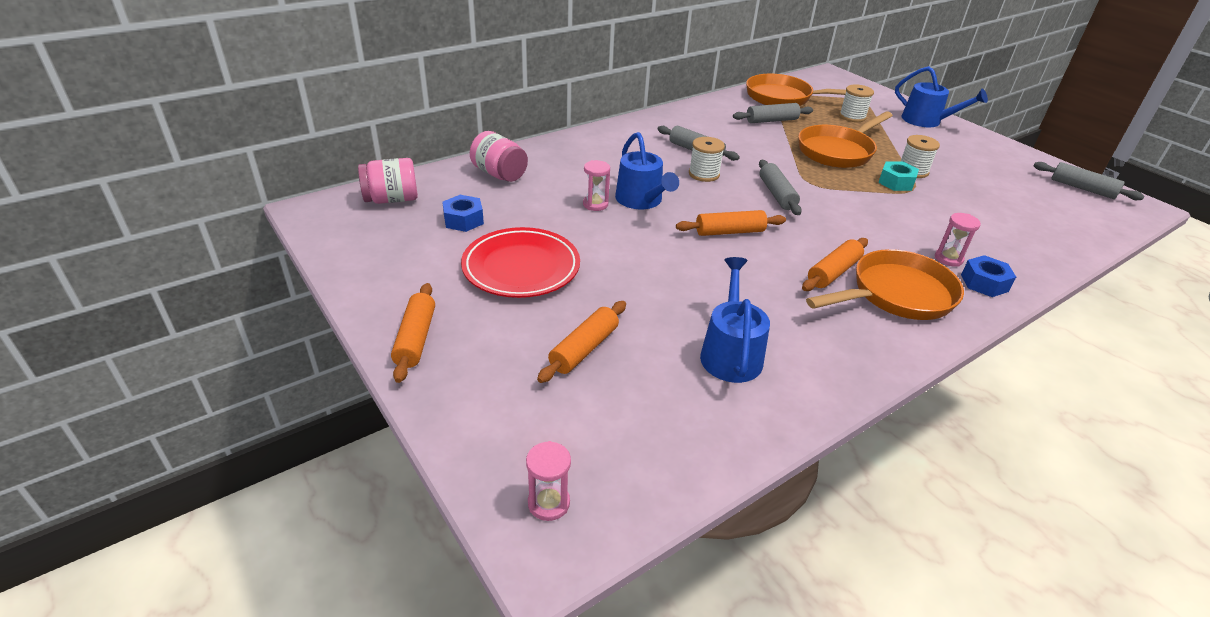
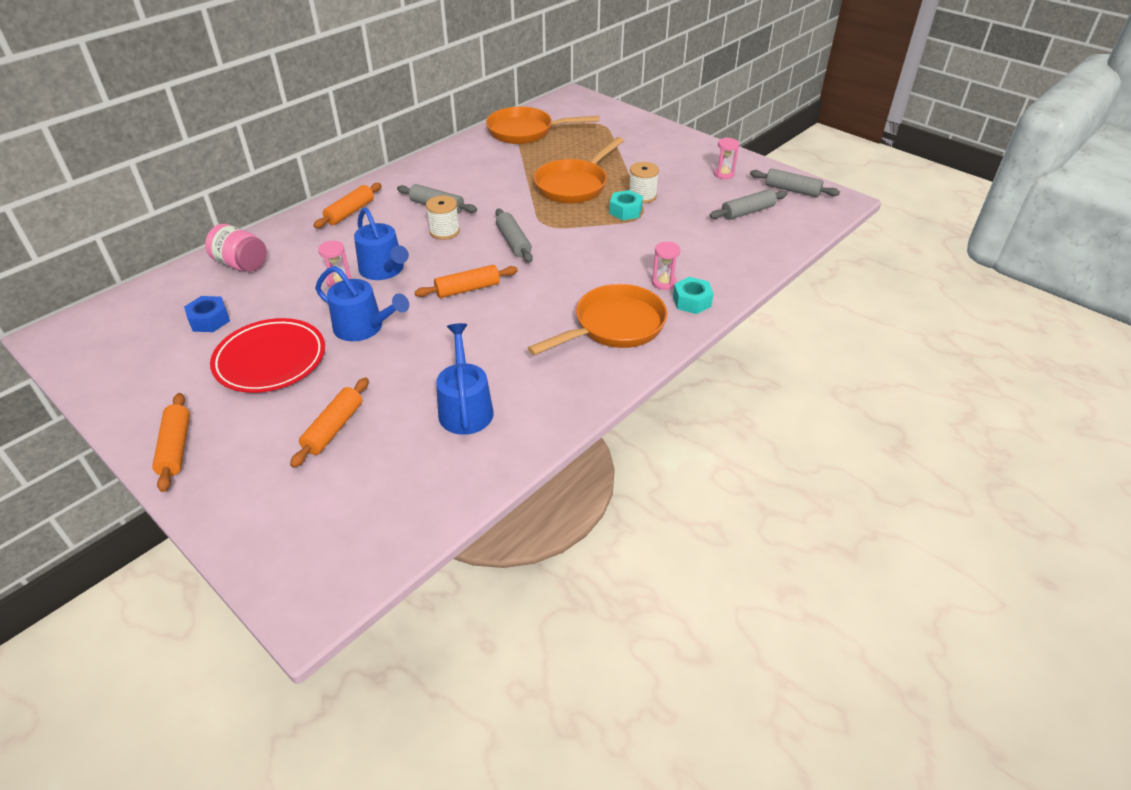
camera: 10 degrees left, 5 degrees up
pink jar [358,158,418,204] -> none
pink hourglass [526,441,571,521] -> pink hourglass moved to [714,138,739,179]
grey rolling pin [733,103,813,123] -> grey rolling pin moved to [709,189,788,220]
orange rolling pin [802,238,868,291] -> orange rolling pin moved to [313,183,382,228]
white spool [839,84,874,122] -> none
blue watering can [895,66,988,127] -> blue watering can moved to [315,266,409,341]
blue nut [961,255,1016,297] -> turquoise nut [673,277,714,314]

